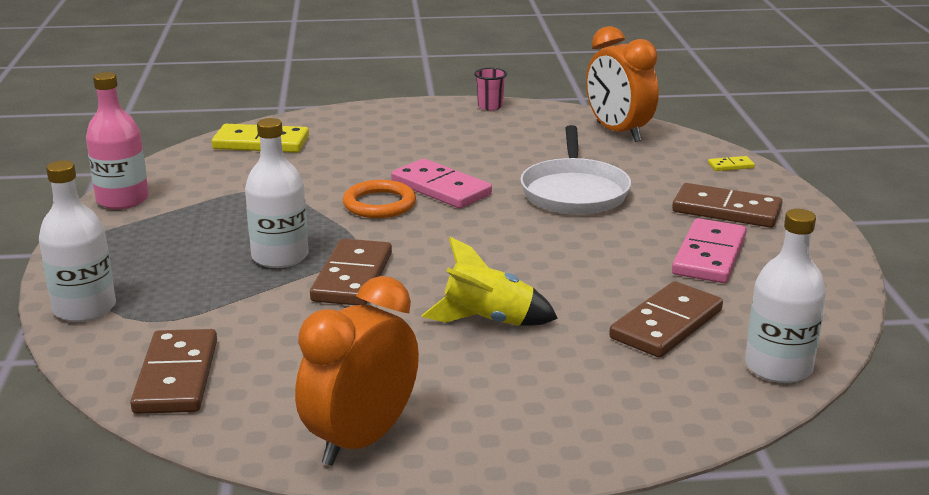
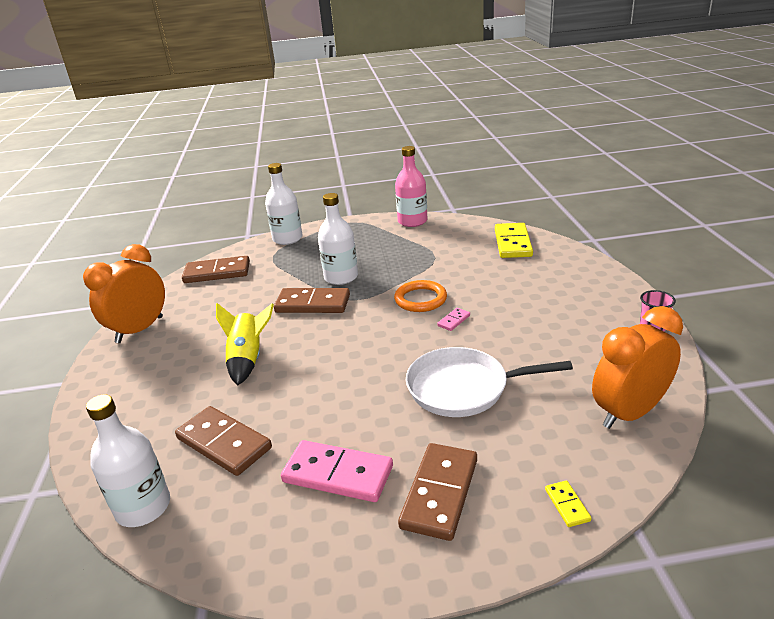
camera: 90 degrees right, 5 degrees up
orange clock [295,276,419,466] -> orange clock turned 90 degrees counterclockwise [83,244,165,343]
pink domino [391,159,492,208] -> pink domino [437,308,470,331], size x0.45

